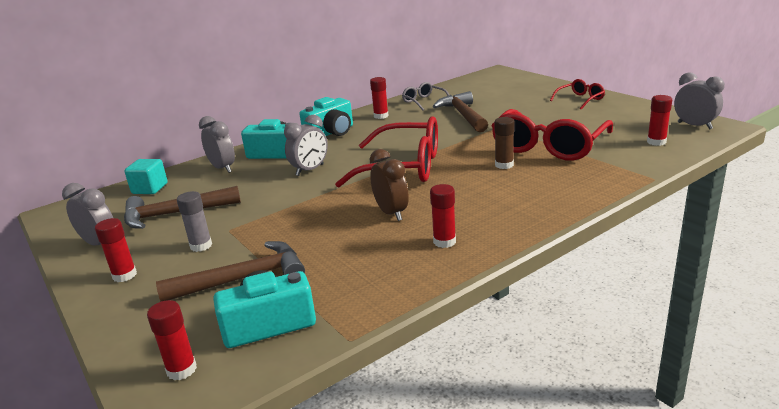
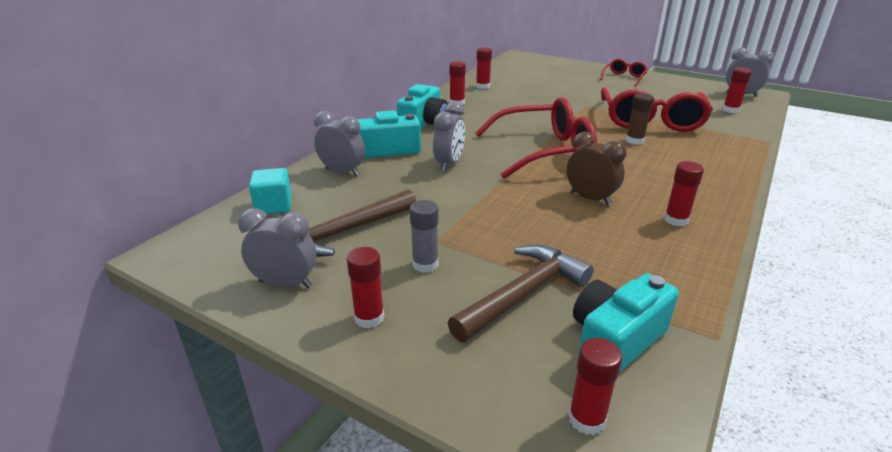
camera: 25 degrees left, 5 degrees up
grey glasses [402,82,449,111] -> red glue stick [476,47,492,89]
brown hammer [433,91,488,132] -> none

